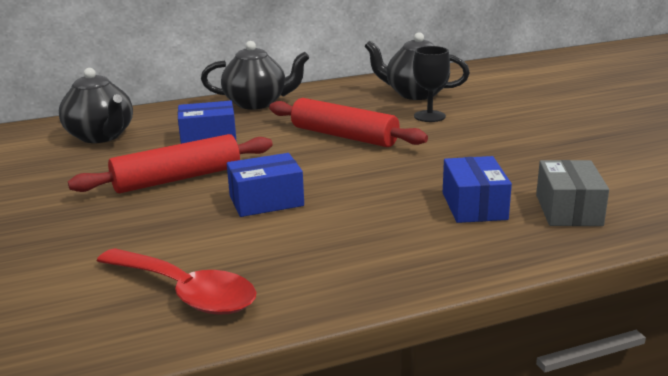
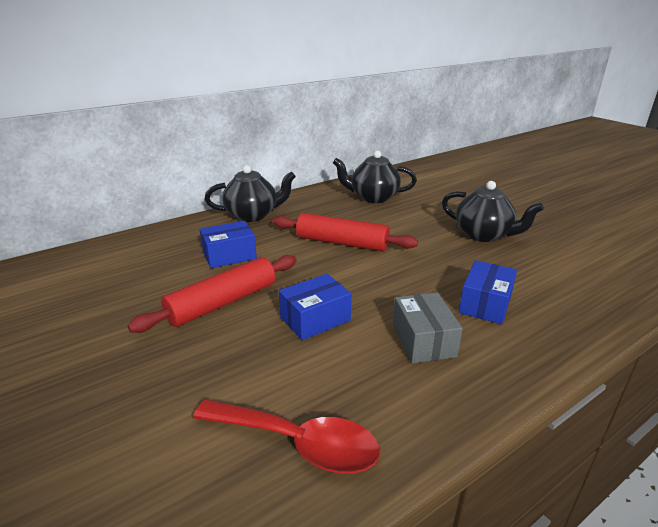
camera: 15 degrees left, 5 degrees up
black teapot [59,68,133,143] -> black teapot moved to [442,181,544,242]
black goblet [413,46,450,122] -> none
blue box [443,156,512,223] -> blue box turned 45 degrees clockwise [459,260,517,324]
grey box [536,160,609,226] -> grey box moved to [393,292,463,363]

